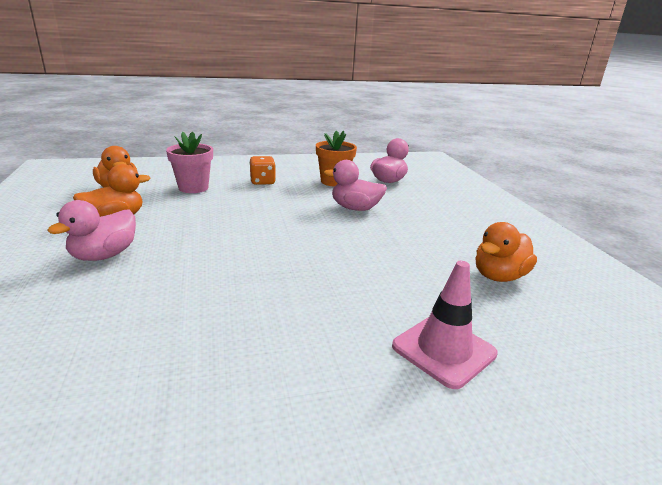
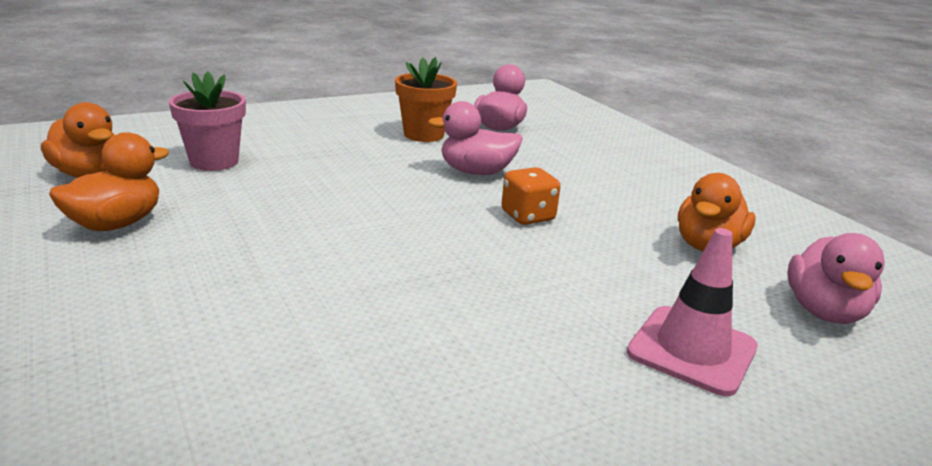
camera: 15 degrees left, 0 degrees up
pink duck [47,200,136,261] -> pink duck moved to [787,233,885,324]
orange dice [249,156,276,185] -> orange dice moved to [501,167,561,225]

